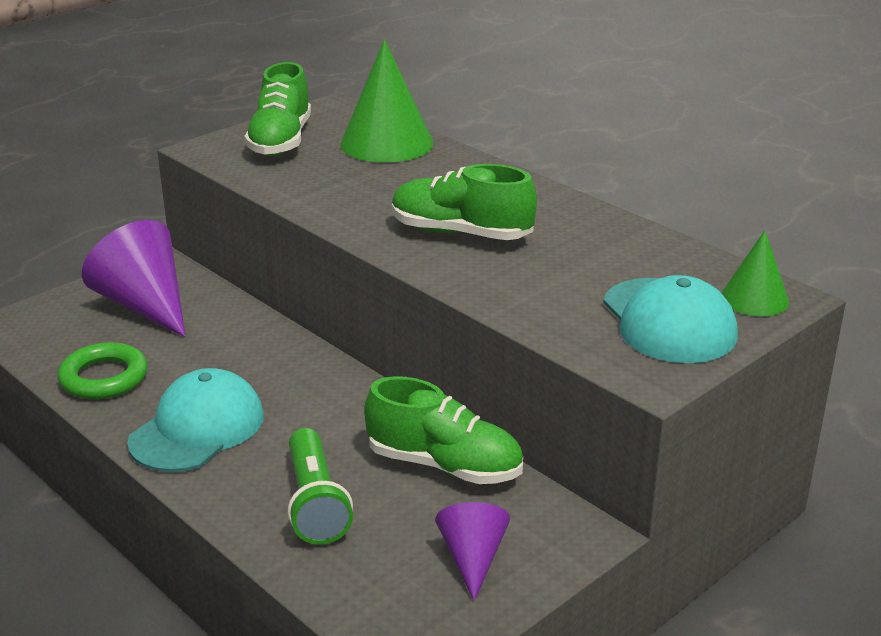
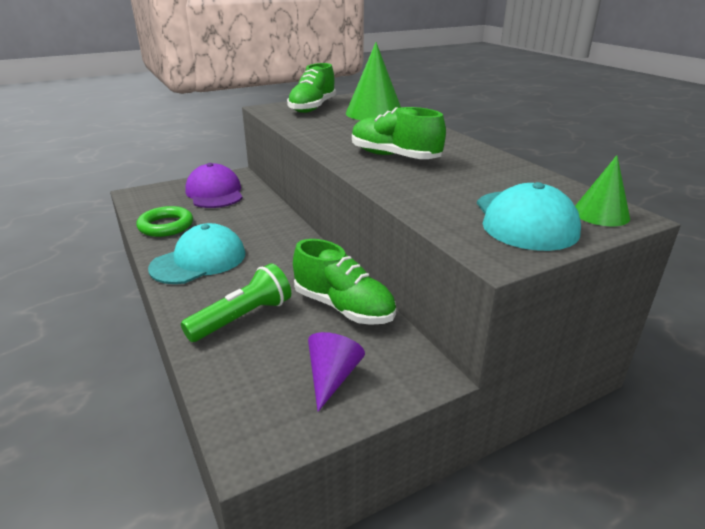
camera: 15 degrees right, 0 degrees up
purple cone [82,220,186,337] -> purple cap [185,163,243,208]
green flashlight [287,428,353,544] -> green flashlight turned 135 degrees counterclockwise [181,263,291,342]

